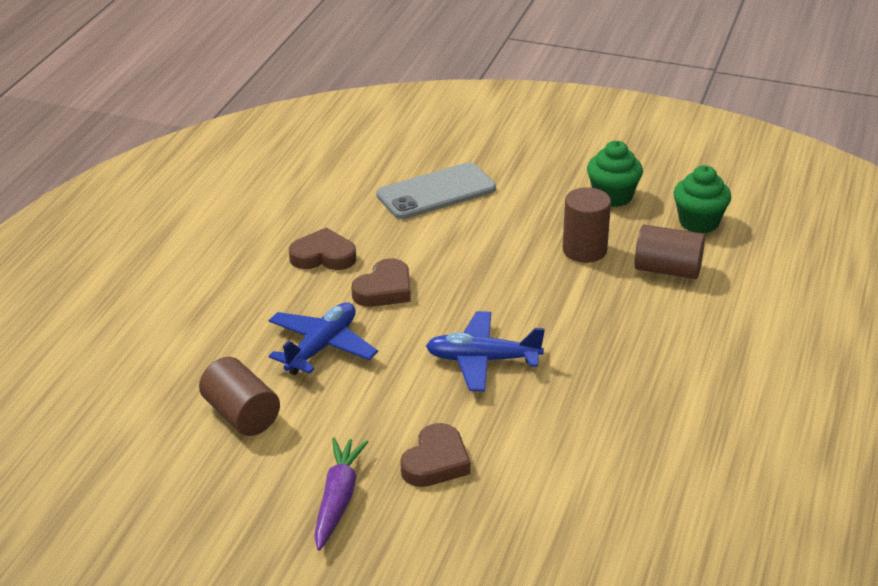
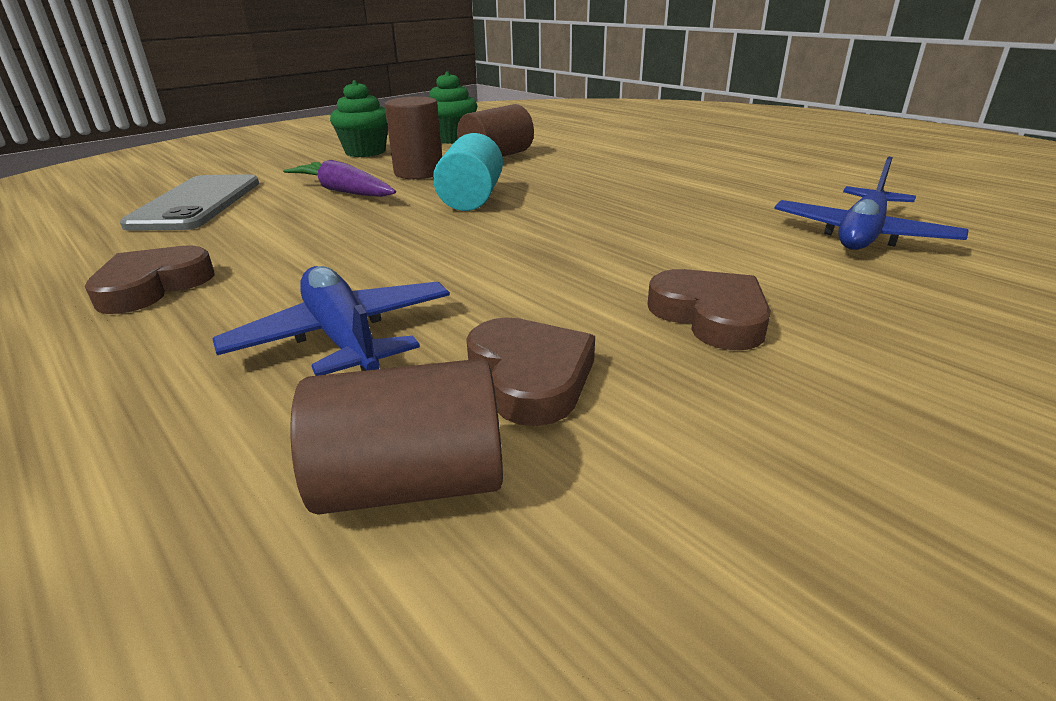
camera: 60 degrees left, 5 degrees down
purple carrot [314,437,368,551] -> purple carrot moved to [283,160,396,197]
brown heart [351,258,411,307] -> brown heart moved to [466,317,595,426]
blue plane [426,311,545,391] -> blue plane moved to [774,157,969,250]
none -> turquoise cylinder [433,133,503,211]

